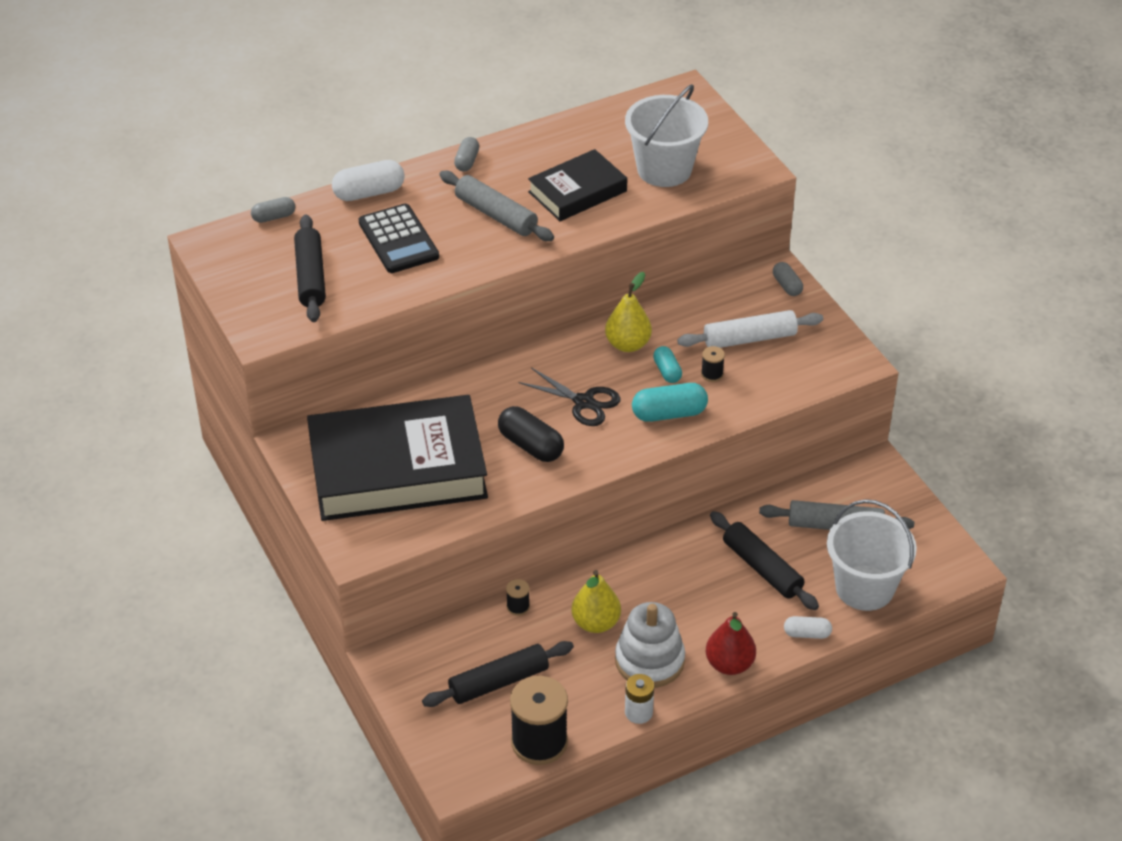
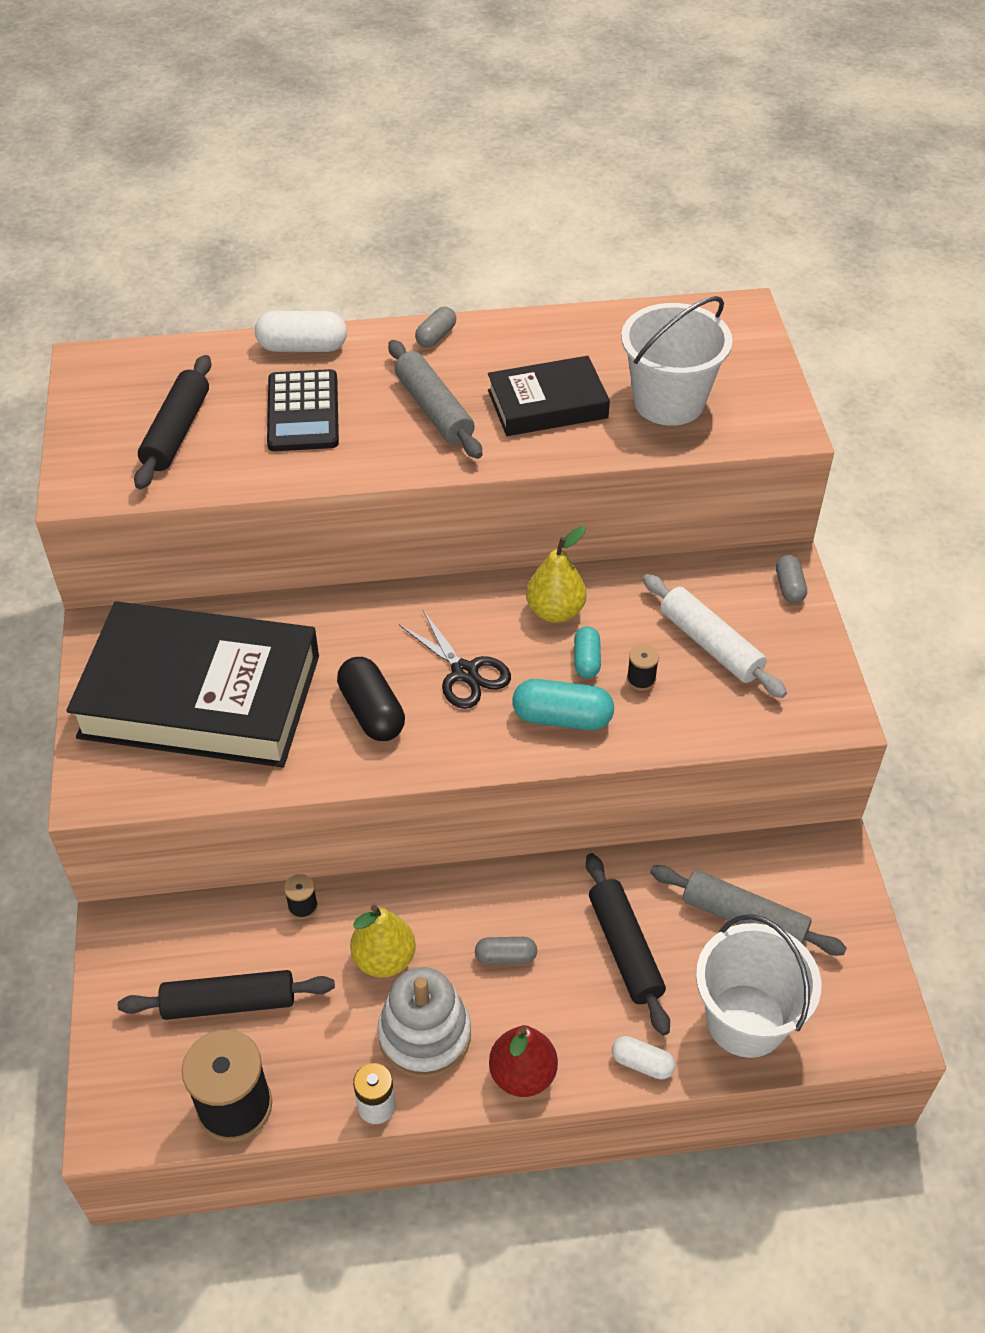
camera: 20 degrees right, 5 degrees up
grey capsule [251,197,295,223] -> grey capsule moved to [475,937,537,965]
white rolling pin [677,310,823,348] -> white rolling pin turned 45 degrees clockwise [643,574,787,698]

